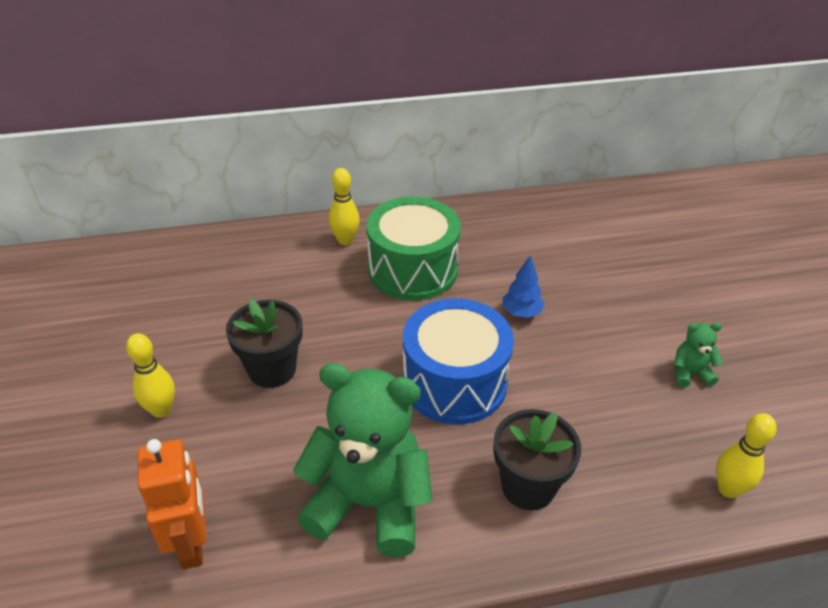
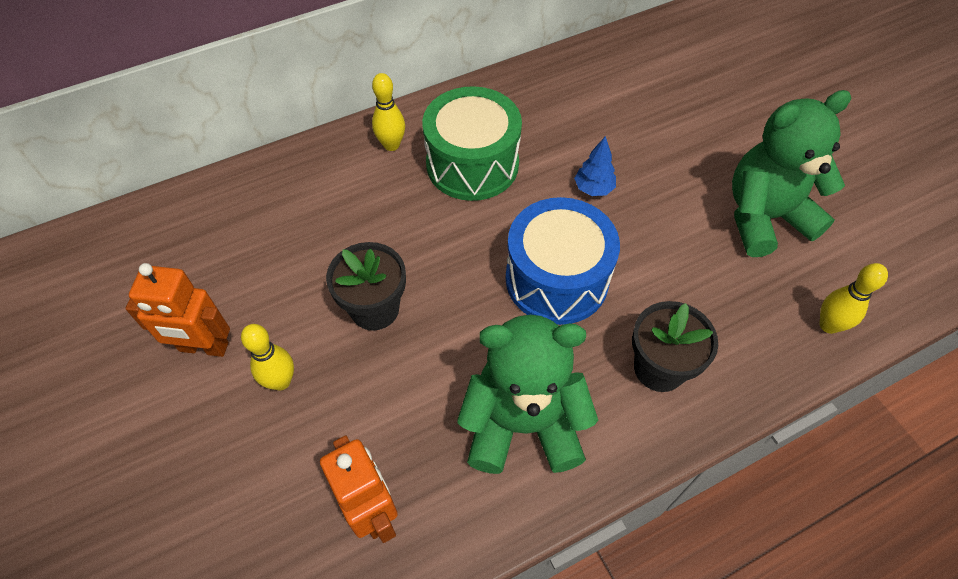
camera: 15 degrees left, 15 degrees up
green teddy bear [674,323,723,388] -> green teddy bear [732,90,851,257], size x2.37
none -> orange robot [125,263,230,357]

